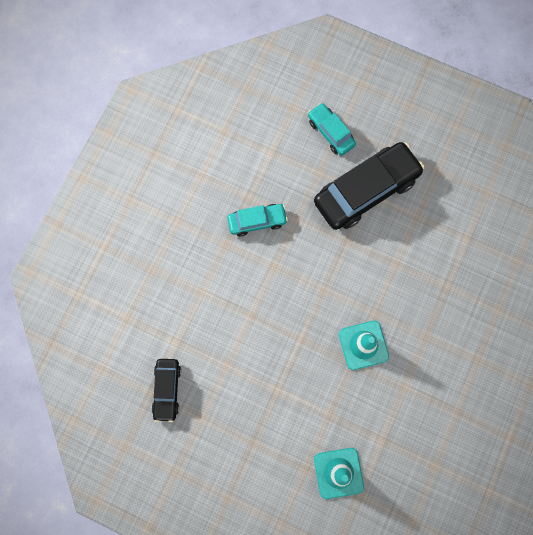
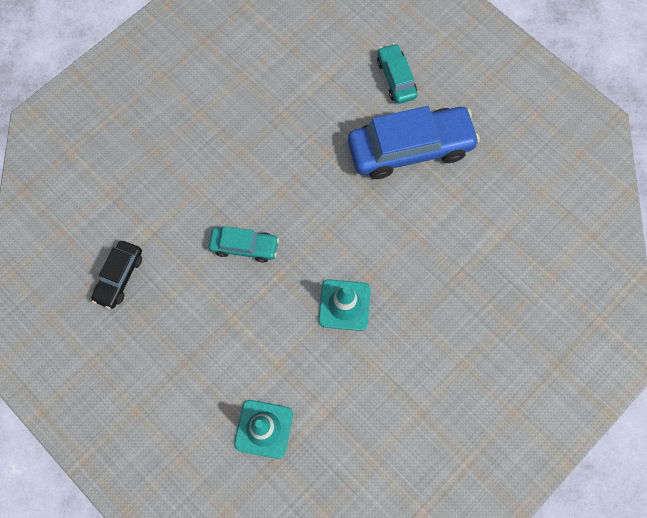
camera: 20 degrees right, 5 degrees down
turquoise car [227,204,288,237] -> turquoise car moved to [209,226,279,262]
black car [314,142,424,230] -> blue car [348,106,480,179]

